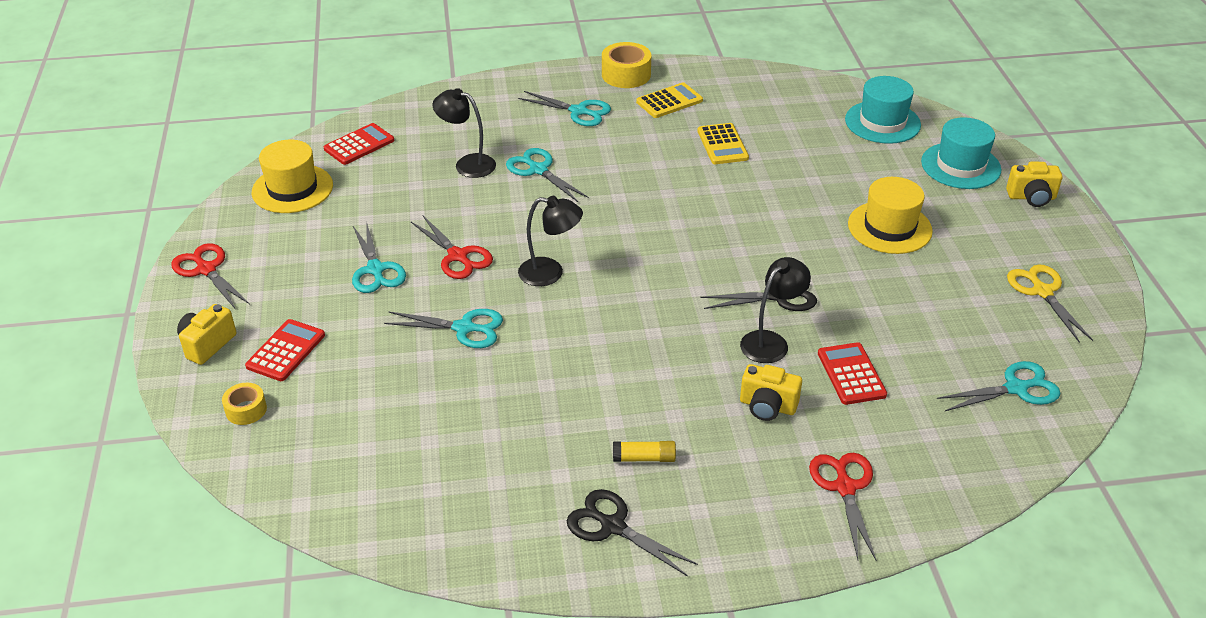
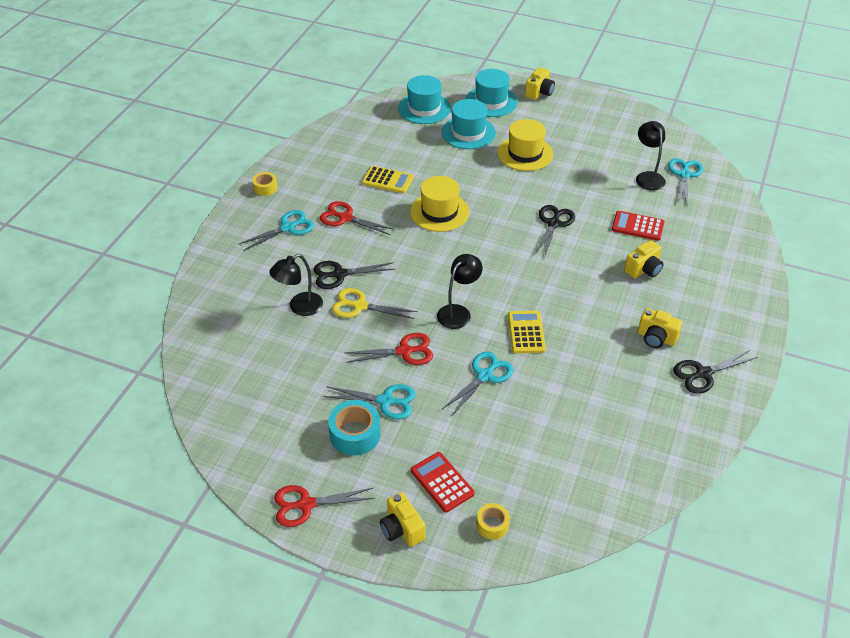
camera: 60 degrees left, 5 degrees up
yellow hat [252,140,333,213] -> yellow hat moved to [410,176,469,232]
red calculator [324,123,394,165] -> none
turquoise scissors [506,148,589,202] -> black scissors [313,261,395,289]
yellow tape [602,42,651,88] -> yellow tape [252,172,278,196], size x0.59
yellow glue stick [613,441,676,462] -> yellow camera [638,308,683,348]
yellow calculator [636,82,703,118] -> yellow calculator moved to [508,311,546,353]
black lamp [740,257,811,363] -> black lamp moved to [636,121,666,191]
red scissors [809,453,876,560] -> red scissors moved to [320,201,395,235]
yellow scissors [1007,264,1093,343] -> yellow scissors moved to [332,288,417,319]
none -> turquoise tape [328,400,381,456]
none -> turquoise hat [442,99,496,149]

